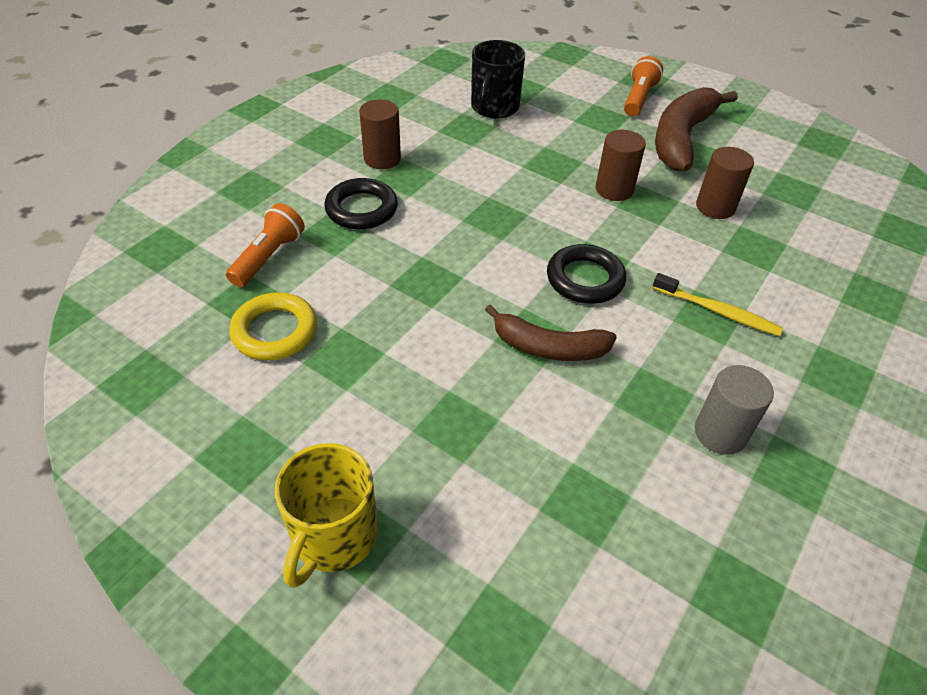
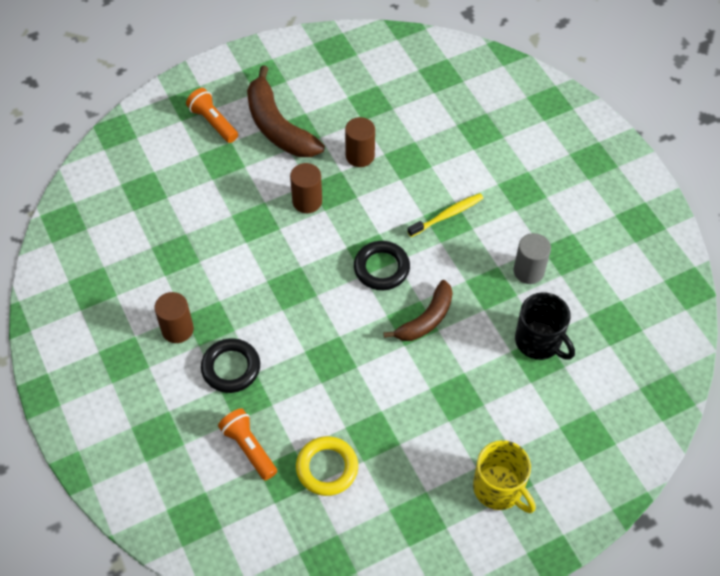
camera: 60 degrees left, 10 degrees up
black mug [471,40,525,118] -> black mug moved to [515,292,575,360]

